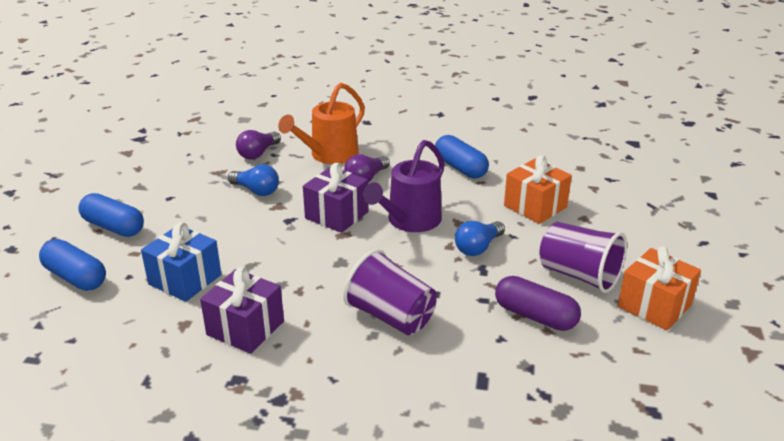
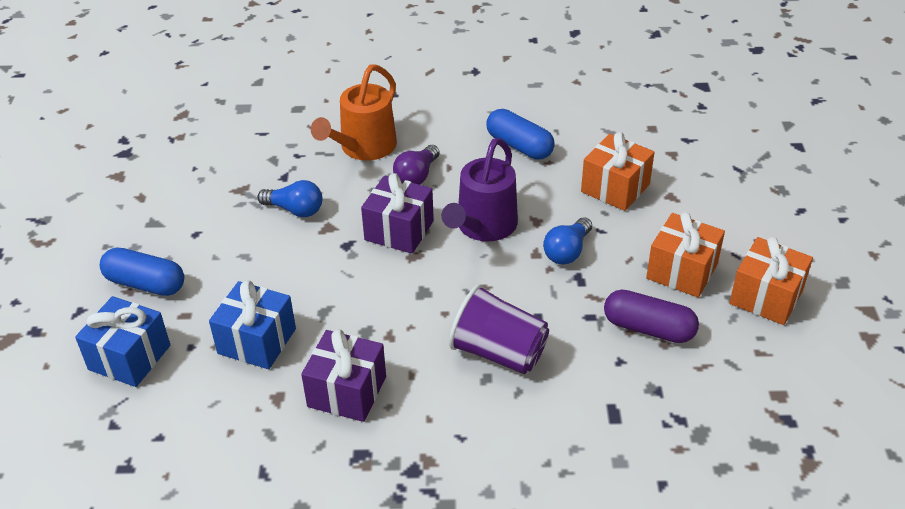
camera: 10 degrees left, 10 degrees up
blue capsule [39,239,106,291] -> blue gift [75,296,170,387]
purple light bulb [236,130,281,160] -> none
purple cup [539,222,627,293] -> orange gift [646,212,725,298]

